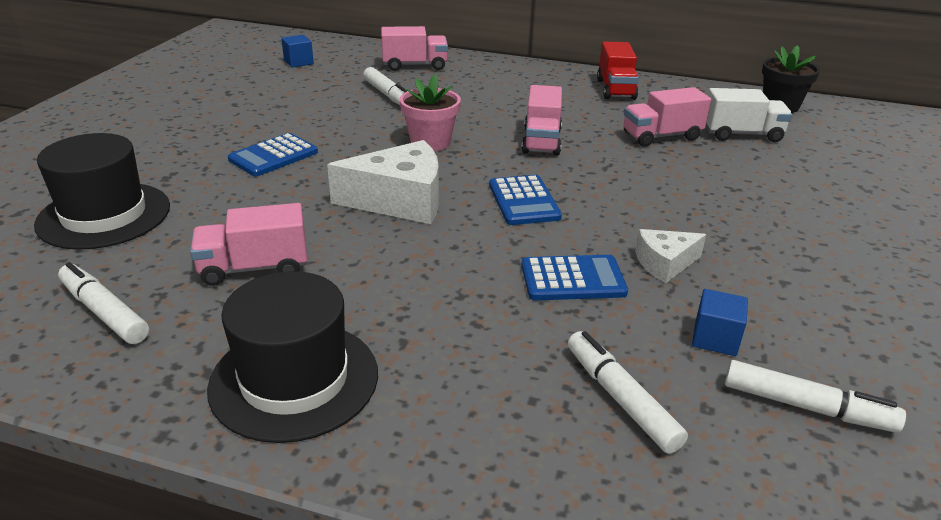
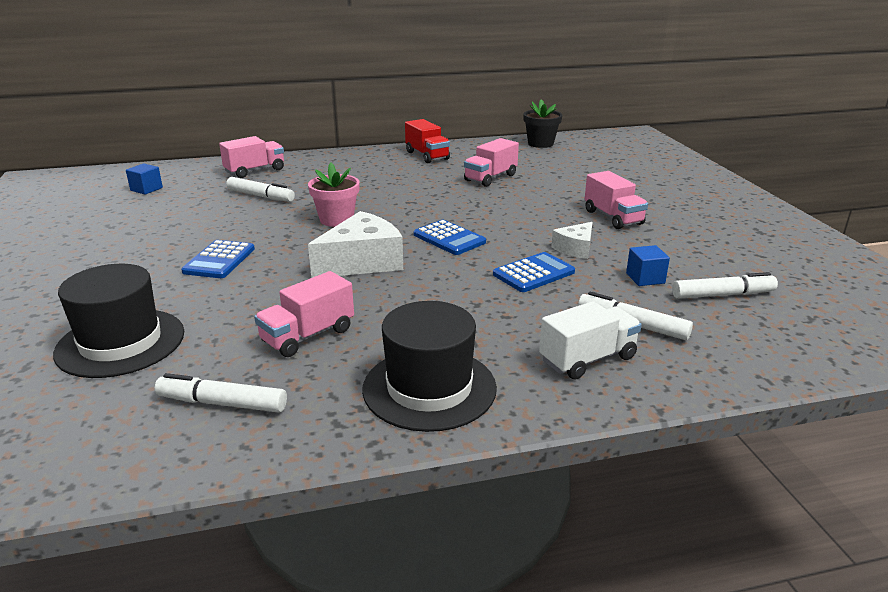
camera: 30 degrees left, 5 degrees down
pink truck [521,85,562,156] -> pink truck moved to [585,171,648,229]
white truck [706,88,792,142] -> white truck moved to [539,301,642,379]

